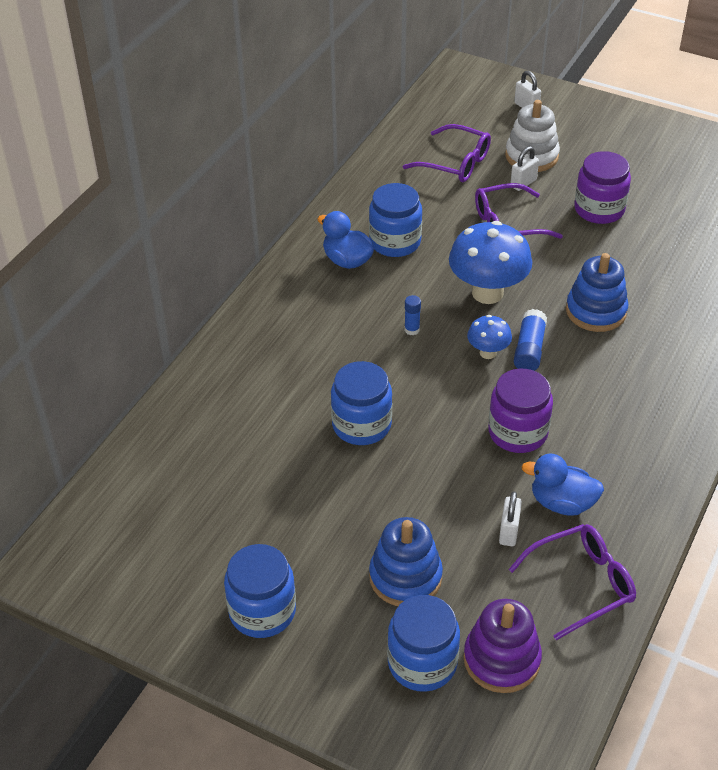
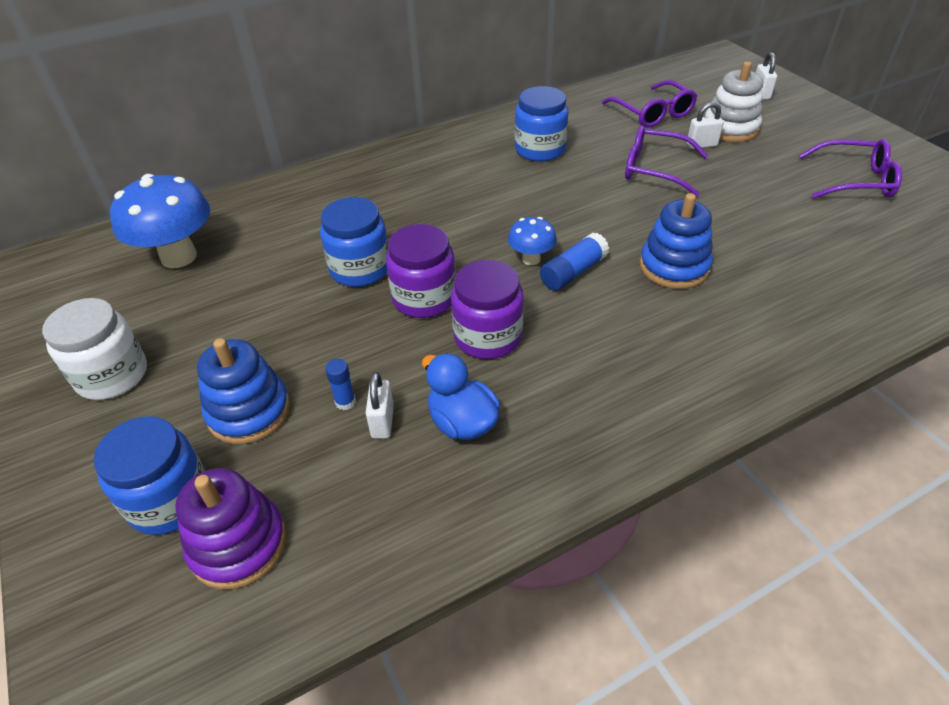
camera: 35 degrees right, 0 degrees up
blue jar [224,544,296,638] -> white jar [42,298,147,400]
blue duck [317,211,374,269] -> none
blue glue stick [404,295,421,335] -> blue glue stick moved to [325,359,356,410]
blue mushroom [449,221,532,304] -> blue mushroom moved to [110,174,210,268]
white padlock [499,491,522,546] -> white padlock turned 45 degrees counterclockwise [366,372,394,439]
purple glasses [508,524,636,640] -> purple glasses moved to [799,139,902,199]
purple jar [574,151,631,224] -> purple jar moved to [386,224,456,318]

